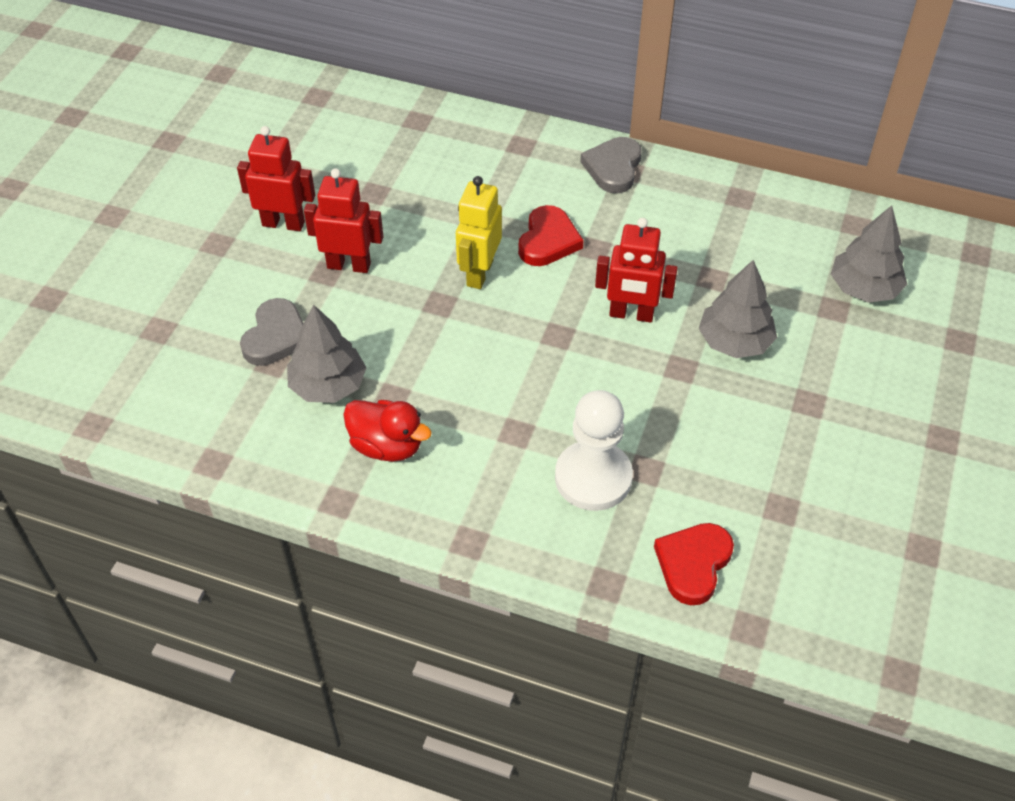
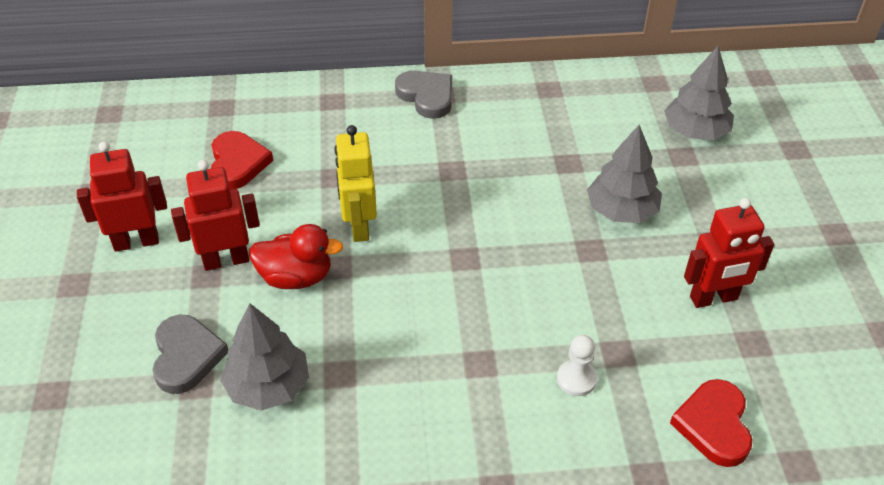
camera: 25 degrees left, 5 degrees down
red duck [343,400,432,462] -> red duck moved to [249,224,343,289]
red heart [518,205,583,266] -> red heart moved to [211,131,273,189]
white pawn [555,390,633,511] -> white pawn [557,335,597,396], size x0.50
grey heart [580,137,642,193] -> grey heart turned 150 degrees clockwise [395,71,452,119]
red robot [595,218,677,322] -> red robot moved to [684,198,774,308]

